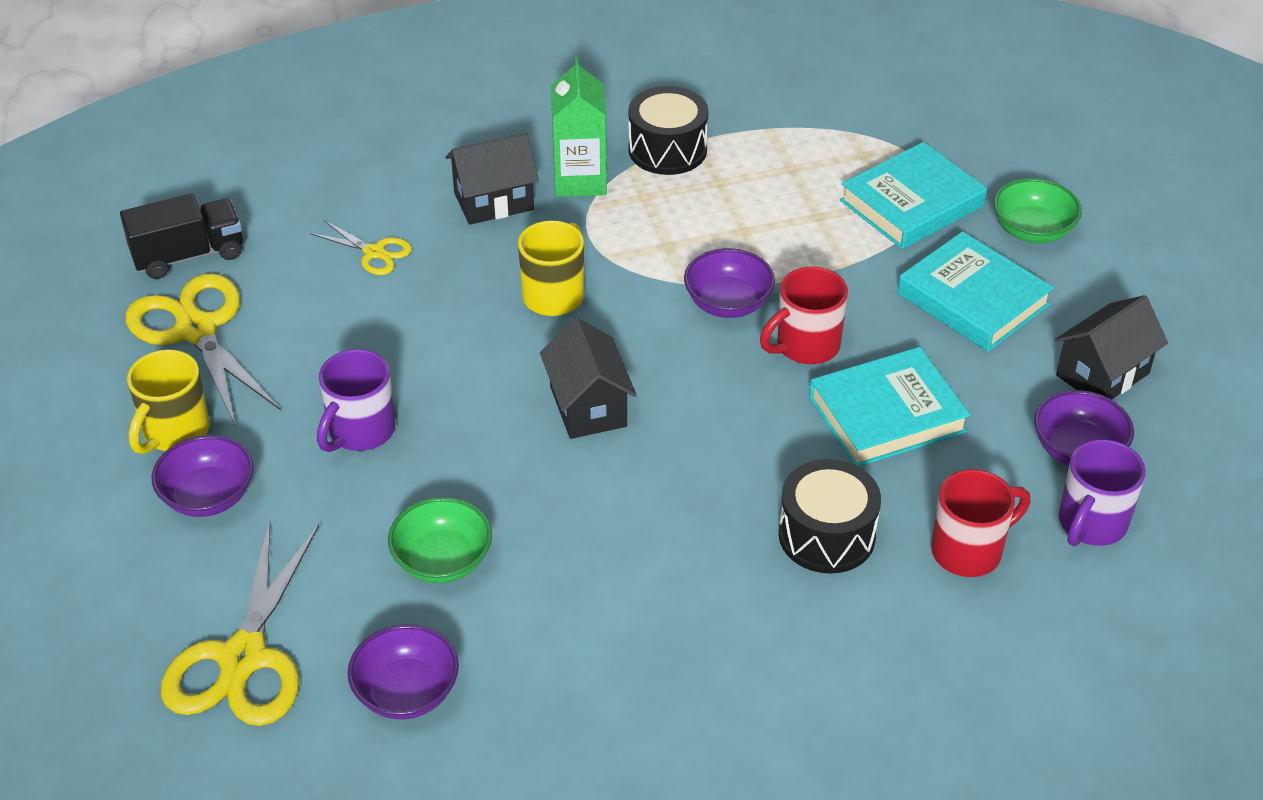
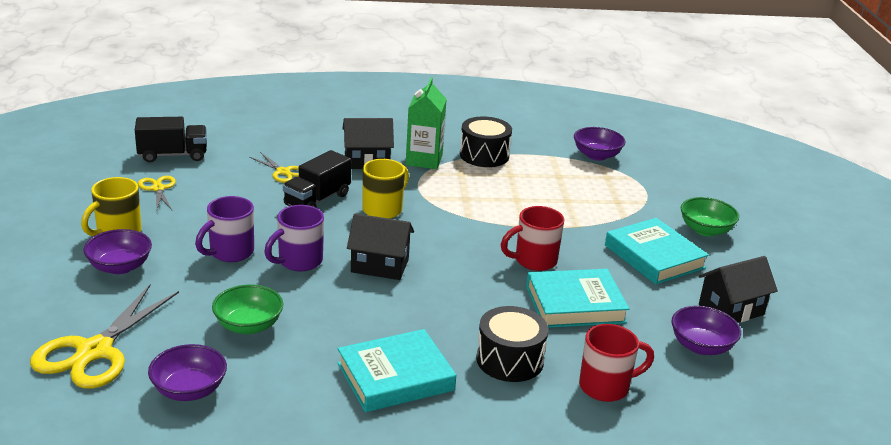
camera: 10 degrees right, 15 degrees down
yellow scissors [125,273,281,427] -> yellow scissors [138,176,176,210], size x0.51
black house [540,318,637,439] -> black house turned 75 degrees counterclockwise [347,213,414,280]
purple bowl [684,248,775,318] -> purple bowl moved to [574,127,626,161]
turquoise book [840,142,987,249] -> turquoise book moved to [337,329,456,412]
purple mug [1059,439,1146,546] -> purple mug moved to [264,205,324,271]
none -> black truck [283,150,351,207]

